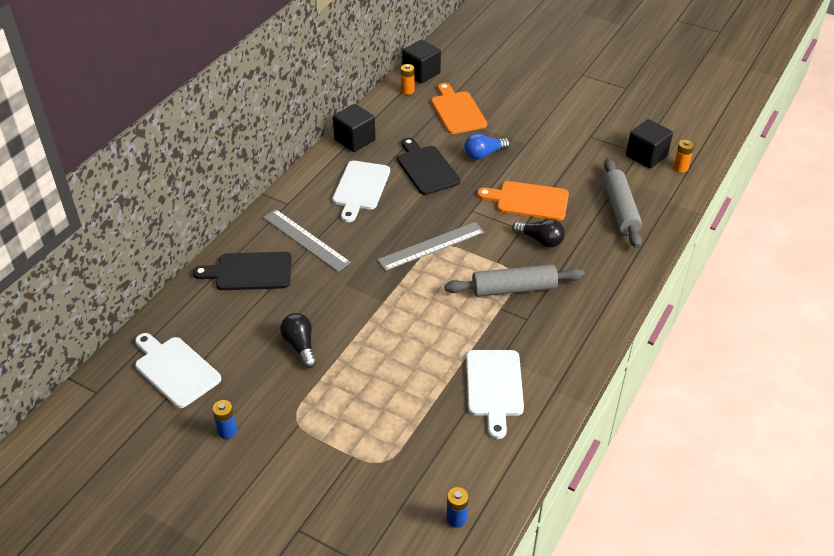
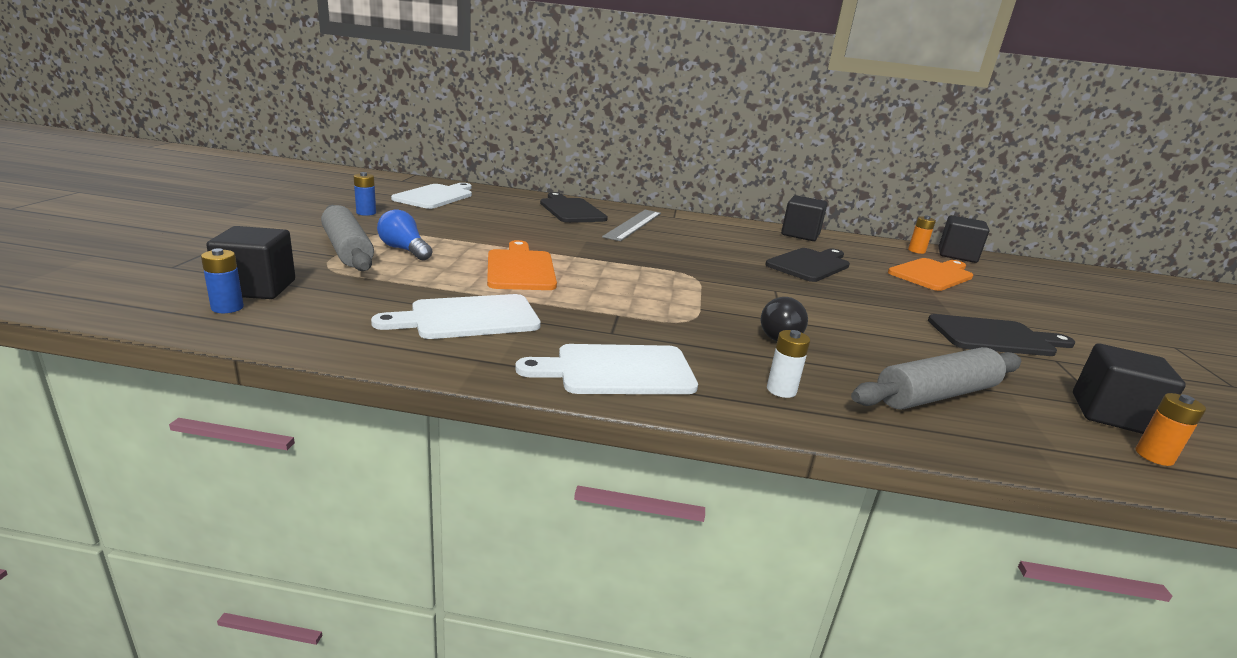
camera: 65 degrees right, 20 degrees down
black light bulb [280,313,317,368] -> none
white cutting board [332,161,390,222] -> white cutting board moved to [515,344,698,394]
grey ruler [377,222,485,271] -> none
grey rolling pin [444,264,585,297] -> grey rolling pin moved to [321,205,374,271]
blue light bulb [464,133,510,160] -> blue light bulb moved to [377,209,432,260]
orange cutting board [477,181,569,221] -> orange cutting board moved to [487,240,557,290]
none -> black cube [206,226,295,299]
none -> white battery [767,330,810,398]
none -> black cutting board [928,314,1075,356]

